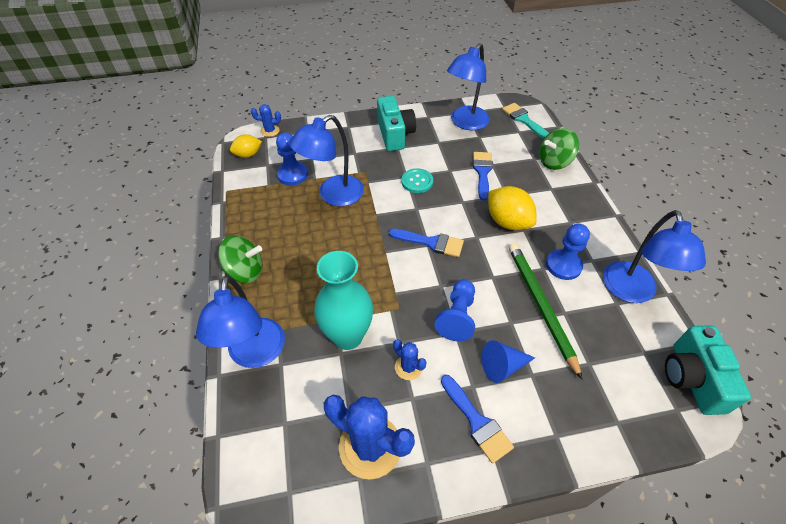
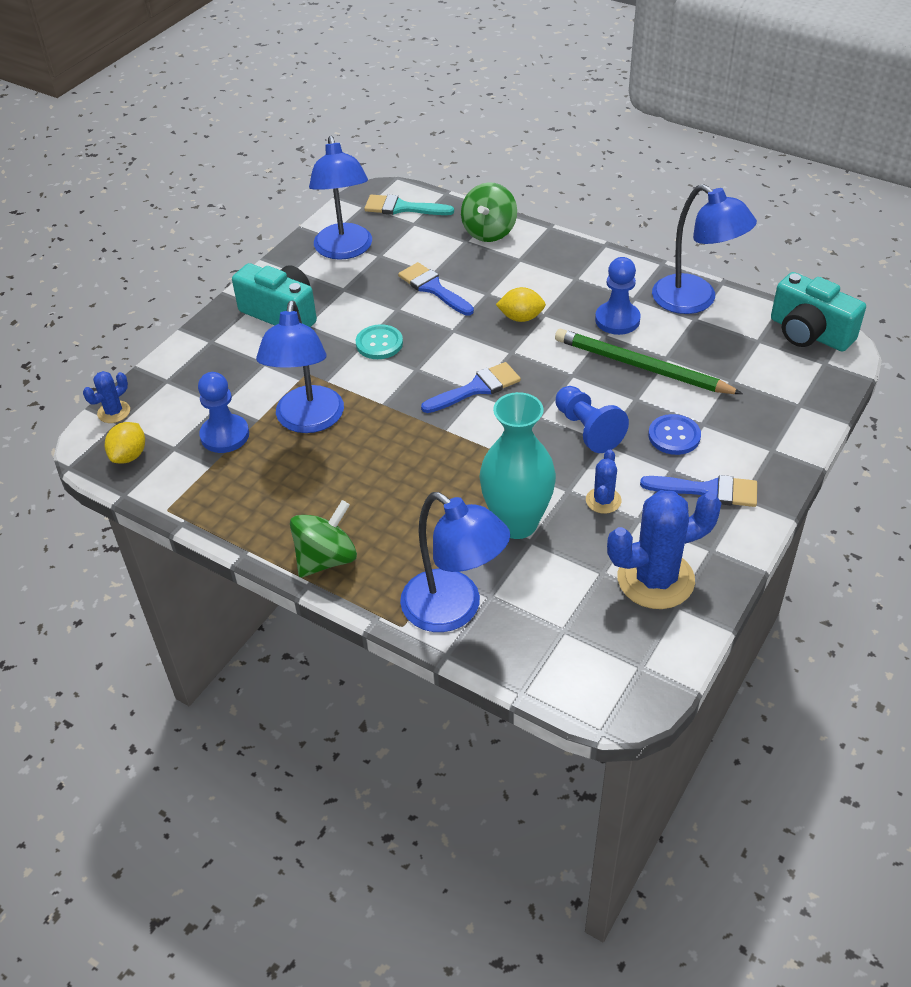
camera: 45 degrees left, 5 degrees down
blue cactus [393,340,426,380] -> blue cactus turned 75 degrees counterclockwise [586,450,622,514]
blue cone [482,340,535,383] -> blue button [648,414,701,455]
yellow lemon [488,186,537,230] -> yellow lemon [496,287,546,322], size x0.62

